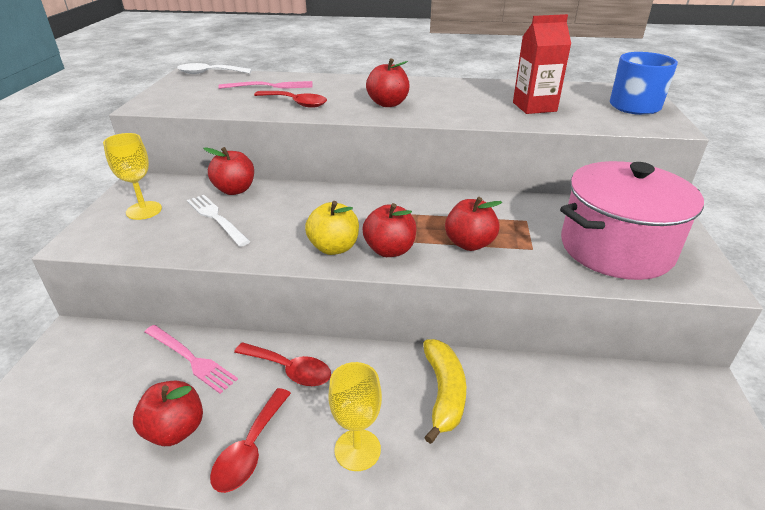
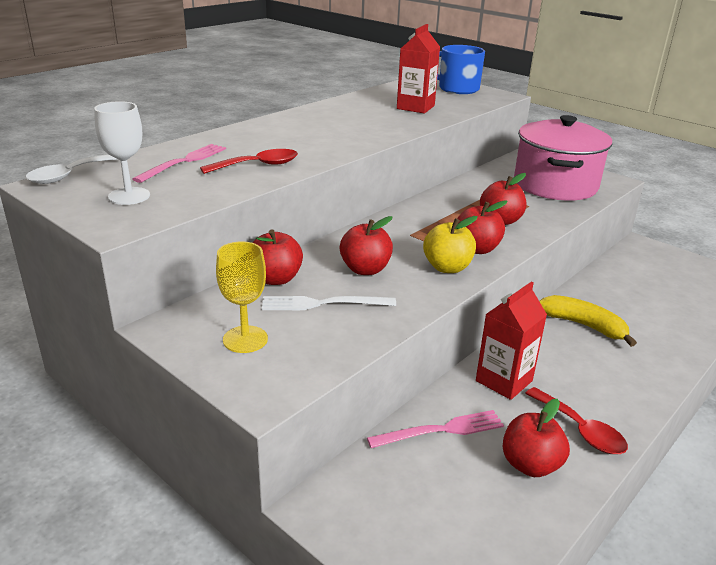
camera: 55 degrees left, 5 degrees down
red spoon [234,342,331,386] -> red carton [476,282,547,400]
yellow goblet [328,362,382,471] -> none
red apple [366,58,410,107] -> red apple moved to [340,216,393,275]
none -> white goblet [94,101,150,205]

